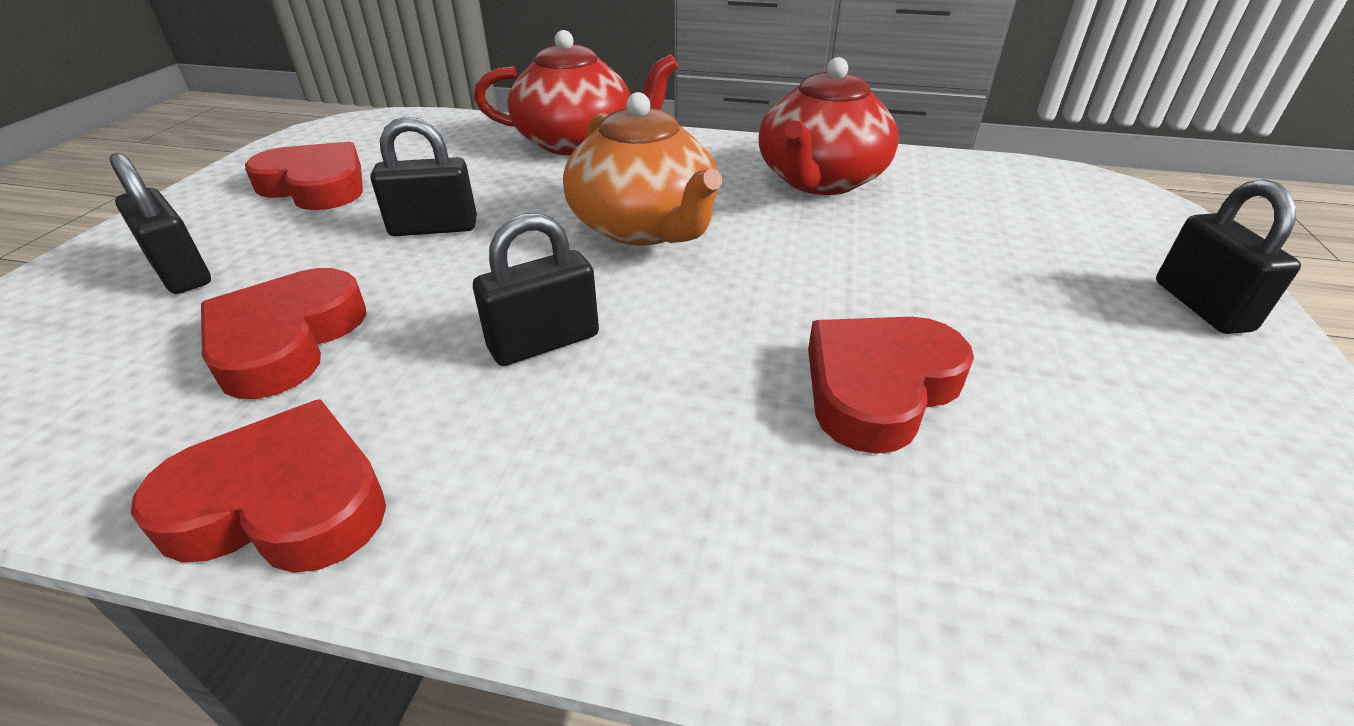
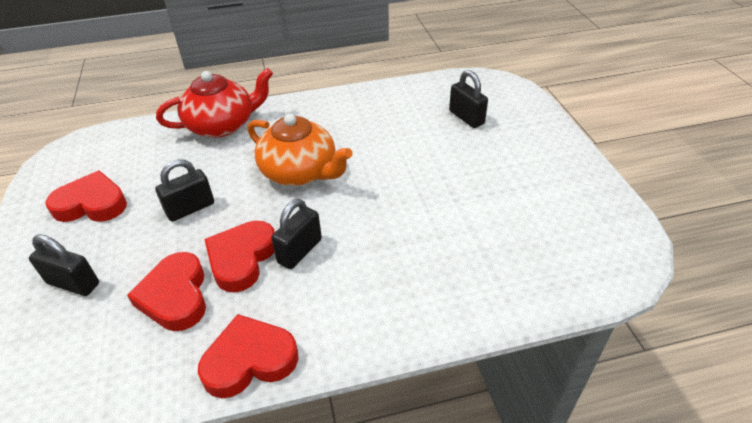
camera: 25 degrees left, 5 degrees up
red teapot [759,57,899,195] -> none
red heart [808,317,974,454] -> red heart moved to [205,221,275,292]
black padlock [1156,179,1301,334] -> black padlock moved to [449,70,488,128]

